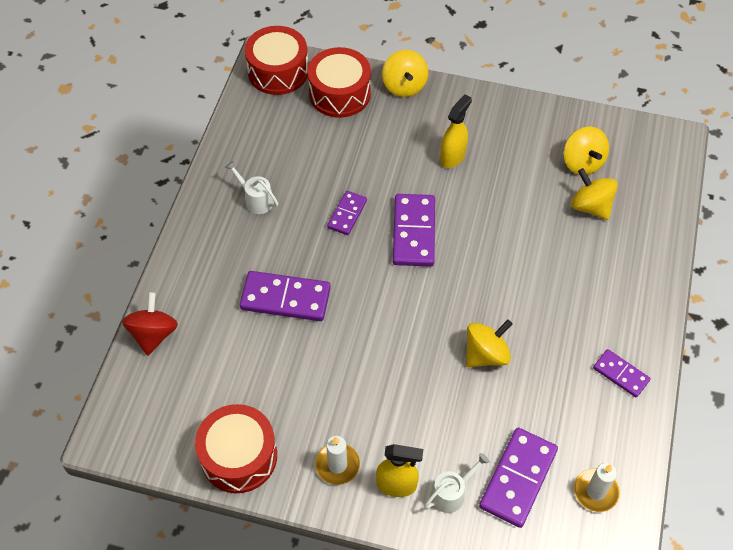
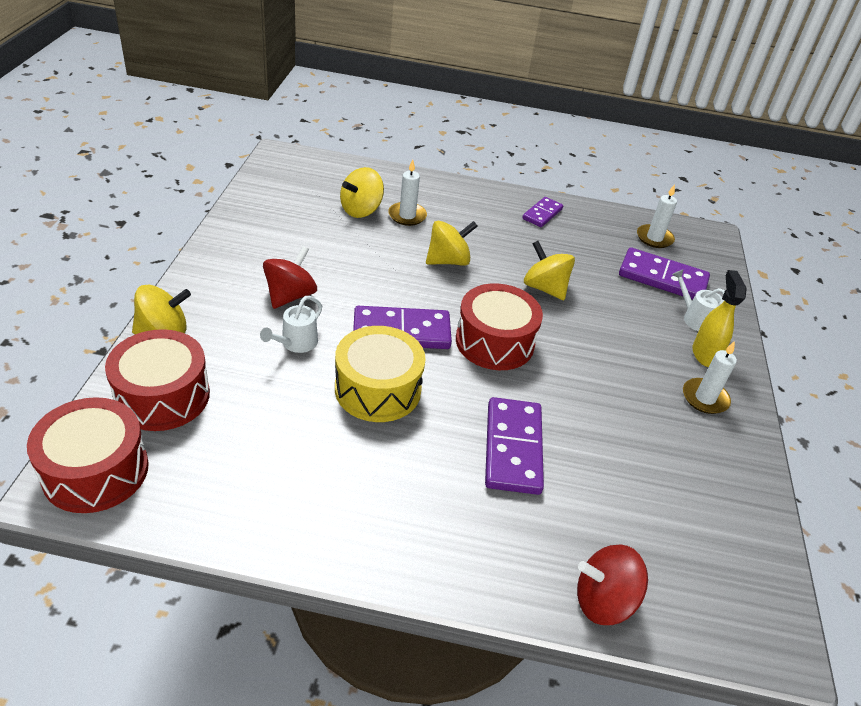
camera: 100 degrees left, 15 degrees down
red drum [195,404,277,493] -> red drum moved to [456,283,543,370]
white watering can [225,161,278,214] -> white watering can moved to [260,296,322,353]
purple domino [327,191,367,235] -> yellow drum [335,326,426,422]
yellow spray bottle [440,94,472,168] -> red spinning top [263,246,317,309]
yellow spinning top [564,127,609,175] -> yellow spinning top moved to [426,221,478,266]
none -> white candle [388,159,427,226]

